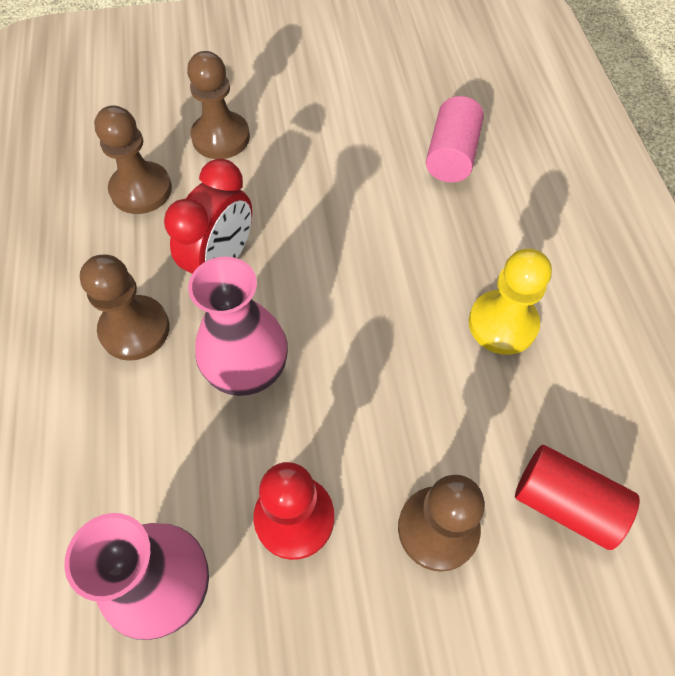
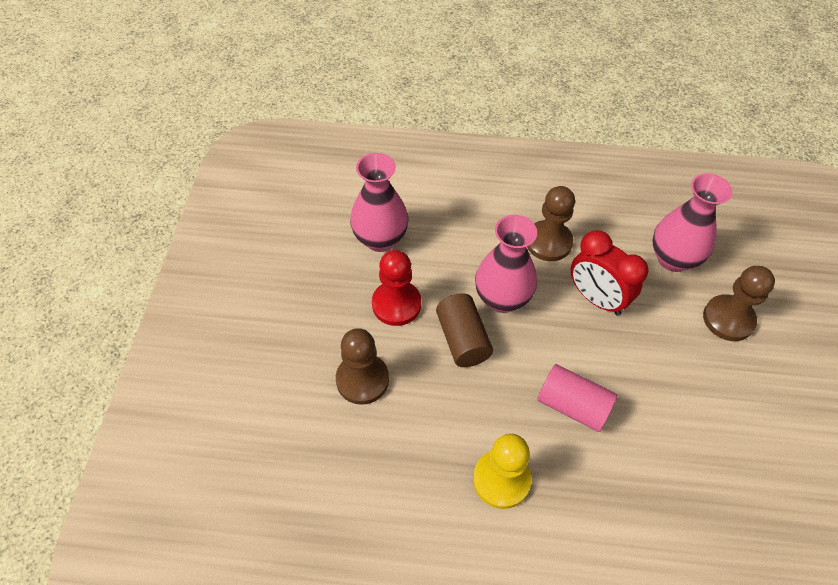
camera: 105 degrees right, 5 degrees down
brown pawn [94,105,172,214] -> pink vase [652,173,733,272]
pink cylinder [426,96,484,182] -> pink cylinder moved to [537,364,618,432]
red cylinder [515,445,640,550] -> none
none -> brown cylinder [436,293,493,367]

